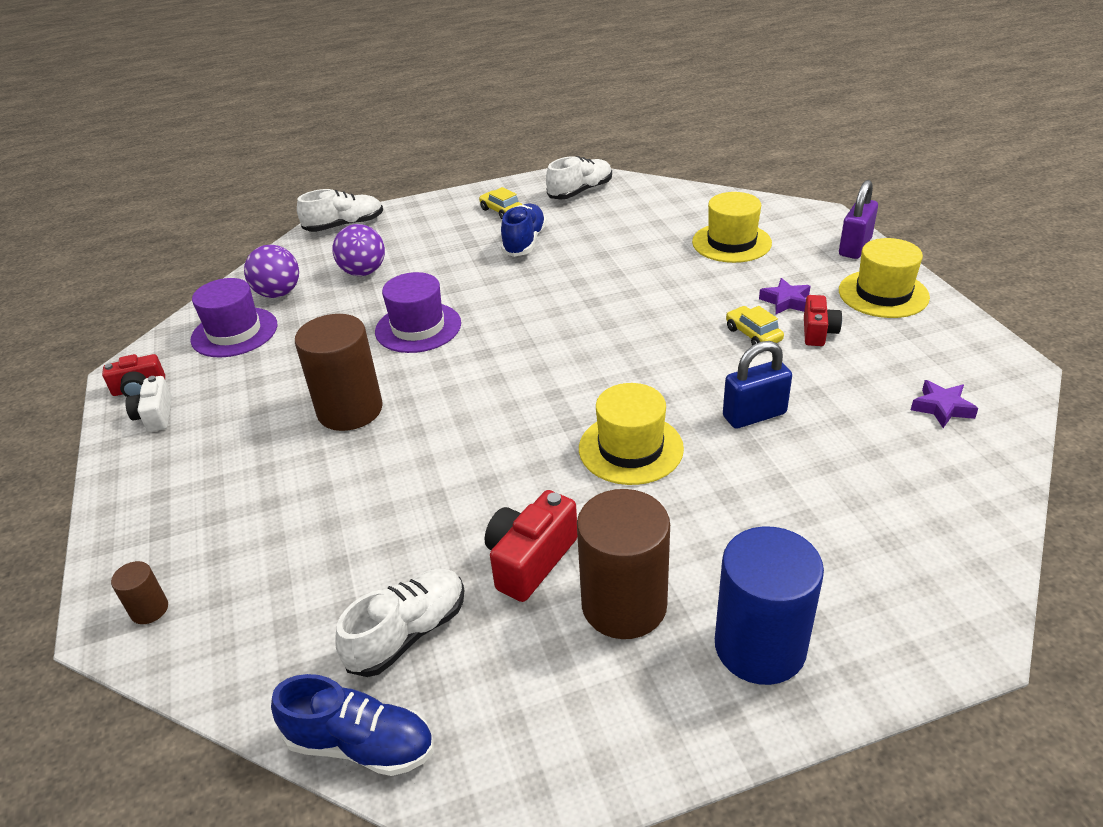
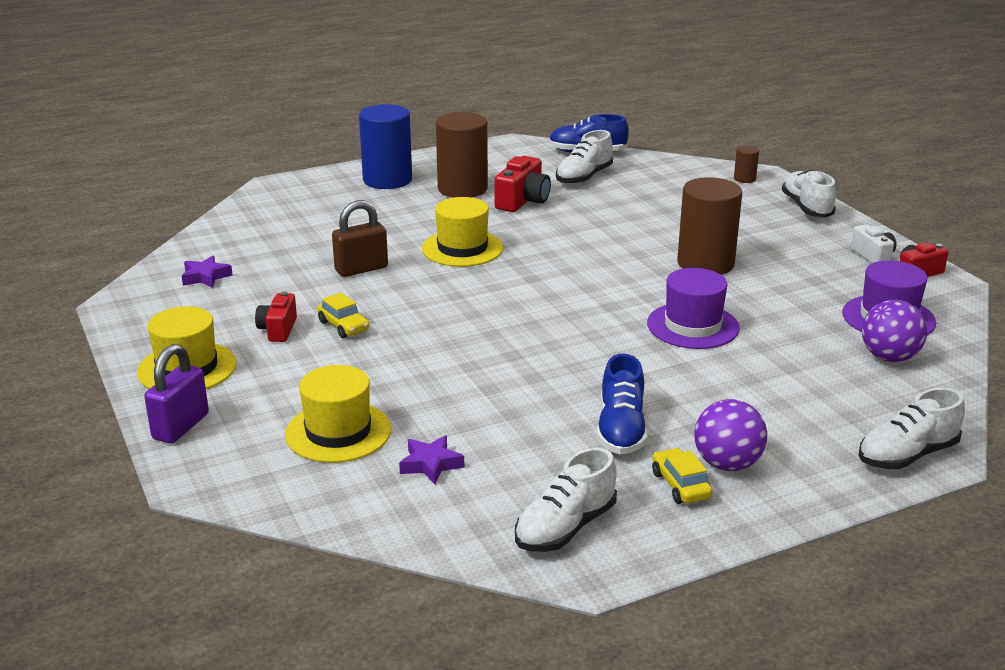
camera: 170 degrees right, 10 degrees down
purple ball [332,224,385,276] -> purple ball moved to [694,399,767,471]
yellow car [479,187,522,219] -> yellow car turned 150 degrees counterclockwise [652,448,713,504]
blue padlock [723,341,792,429] -> brown padlock [332,200,388,277]
purple star [759,278,810,314] -> purple star moved to [399,435,464,484]
none -> white shoe [782,170,836,218]

